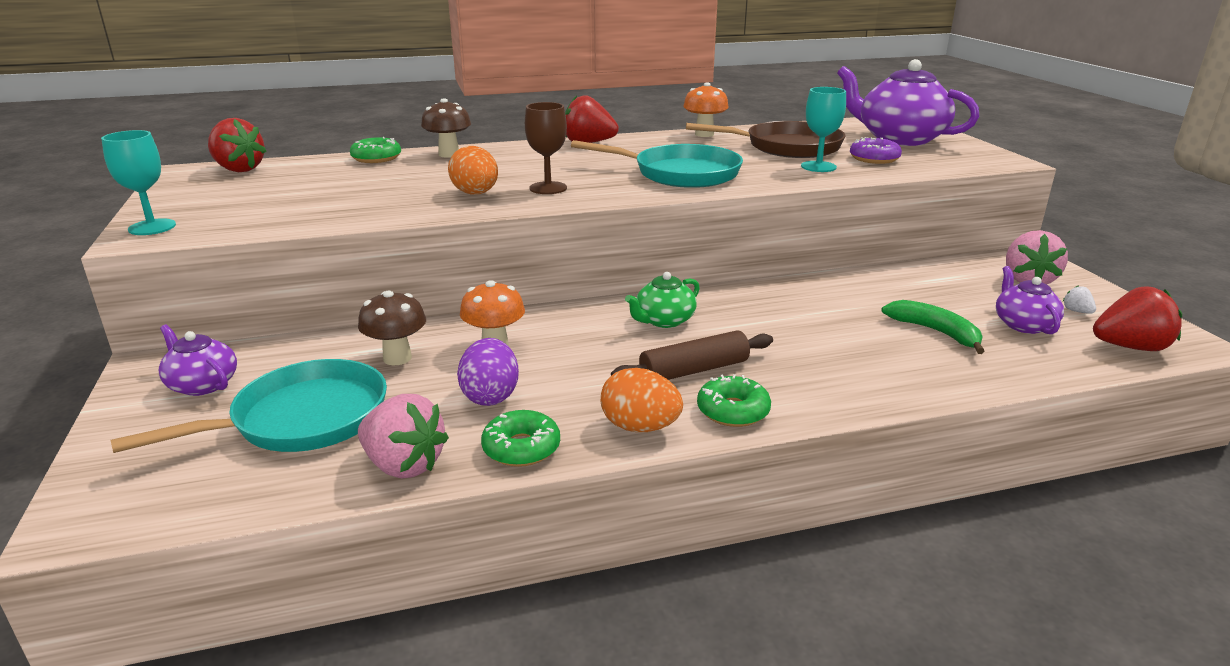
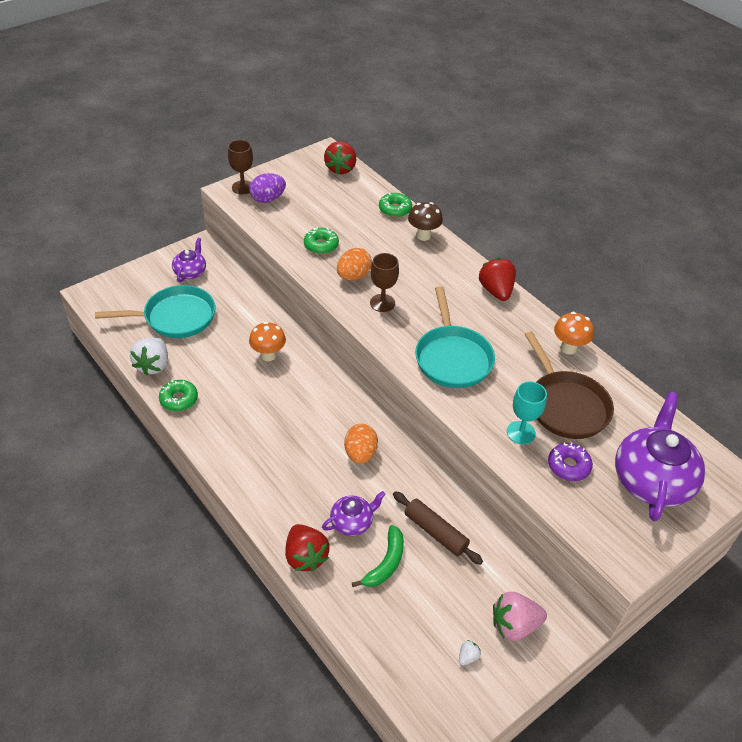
camera: 65 degrees right, 20 degrees up
turquoise goblet [101,130,176,235] -> brown goblet [228,140,253,195]
turquoise pan [111,359,387,453] -> turquoise pan turned 45 degrees counterclockwise [95,285,215,338]
brown mushroom [358,291,426,365] -> none
pink strawberry [358,394,449,479] -> white strawberry [130,337,168,375]
purple egg [457,338,519,406] -> purple egg moved to [249,173,286,203]
orange egg [601,368,683,432] -> orange egg moved to [344,424,378,464]
brown rolling pin [611,330,773,380] -> brown rolling pin moved to [393,491,483,565]
green teapot [625,272,700,328] -> none
green donut [697,374,771,427] -> green donut moved to [304,227,339,254]
purple teapot [996,266,1064,334] -> purple teapot moved to [322,491,386,536]
red strawberry [1093,287,1182,351] -> red strawberry moved to [285,524,330,572]

